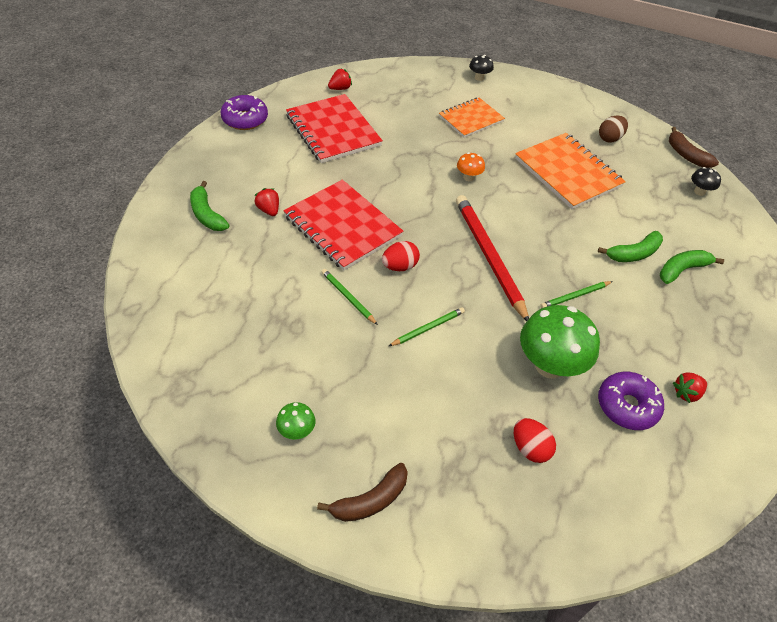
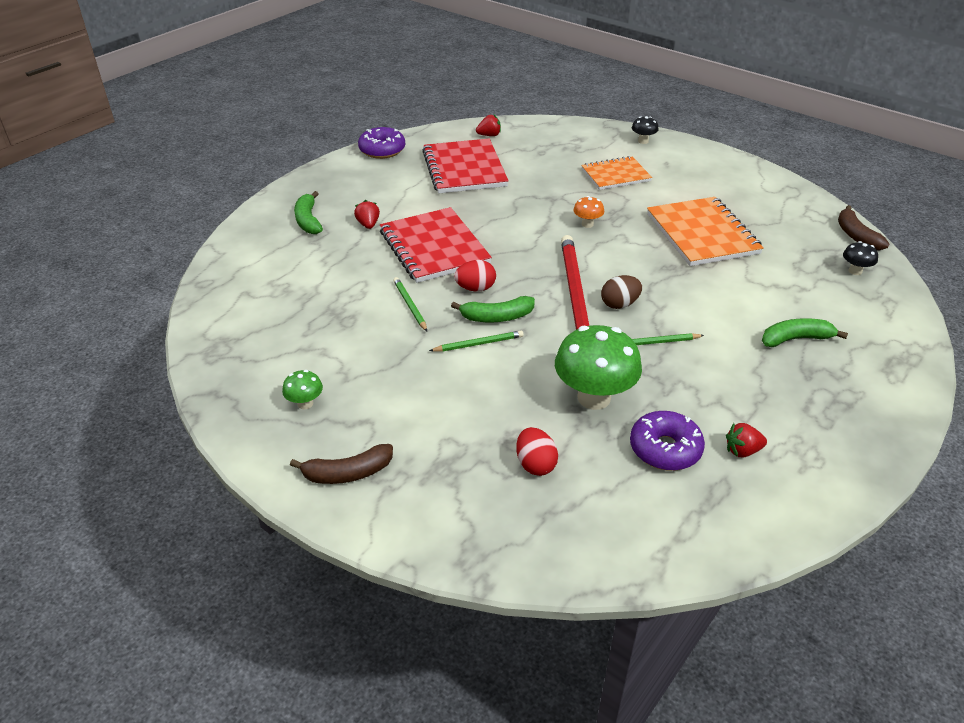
camera: 20 degrees right, 10 degrees down
green banana [598,231,663,262] -> green banana moved to [451,296,535,322]
brown egg [599,116,628,142] -> brown egg moved to [601,275,642,309]

